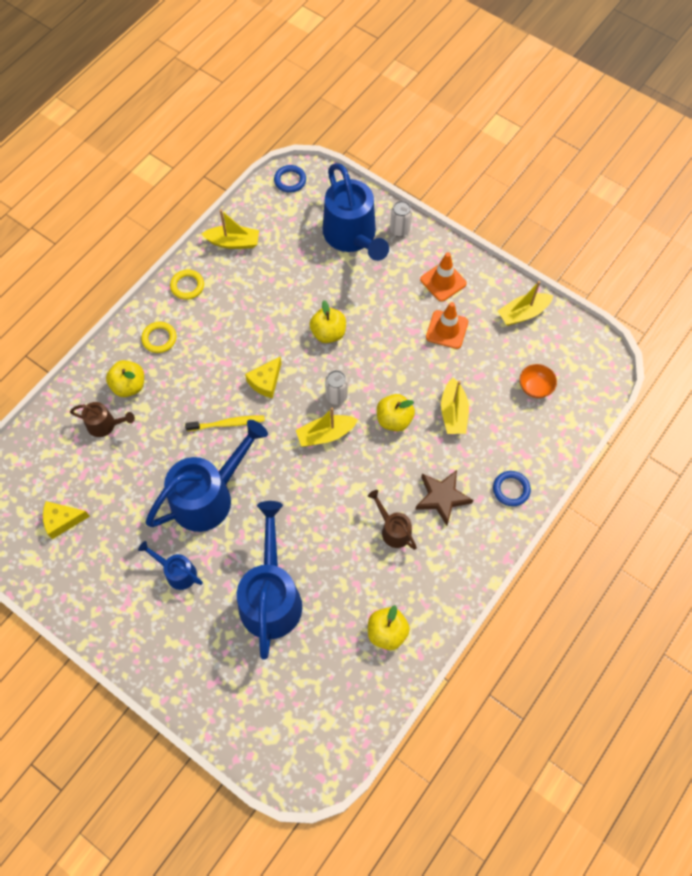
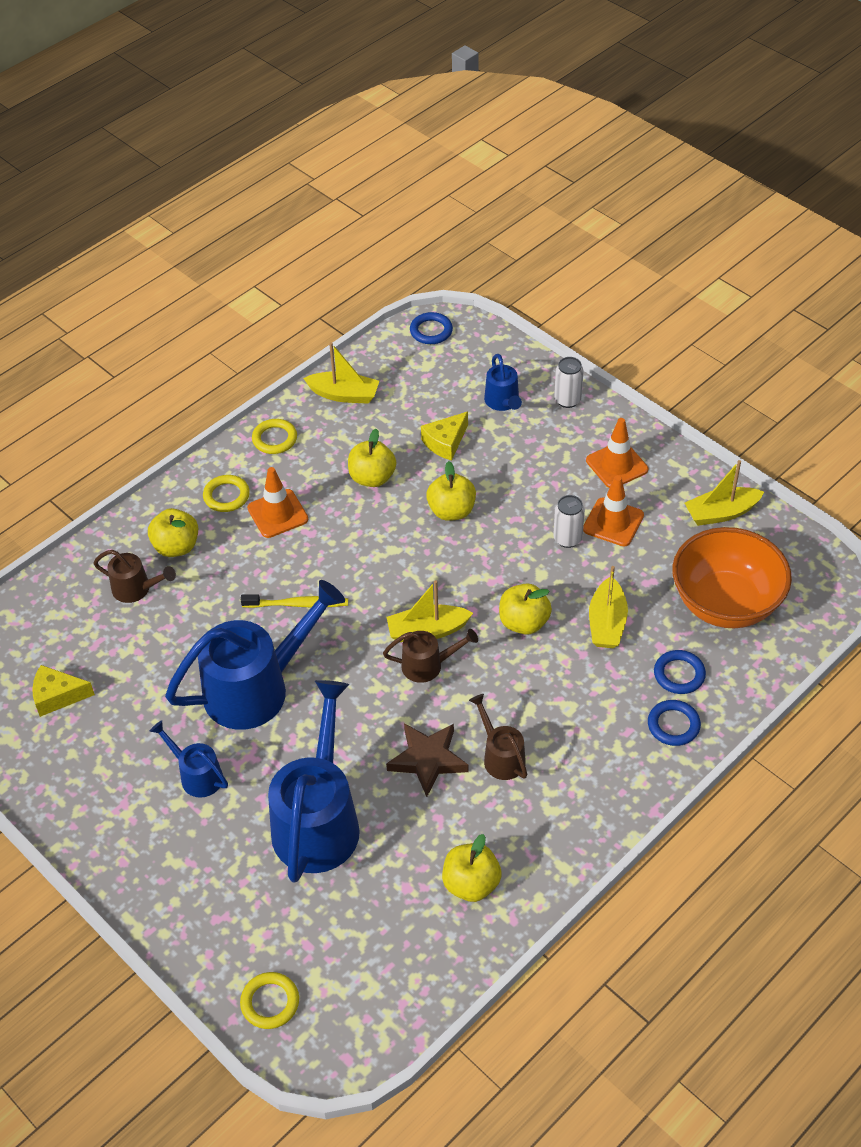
camera: 10 degrees right, 15 degrees down
yellow cheese [245,356,281,398] -> yellow cheese moved to [421,412,468,460]
blue watering can [323,163,389,261] -> blue watering can [484,354,522,411], size x0.48
white can [325,370,348,405] -> white can moved to [553,495,585,548]
brown star [415,470,473,526] -> brown star moved to [386,723,469,797]
orange bowl [520,364,557,398] -> orange bowl [672,527,792,629], size x2.25
none -> yellow ring [240,972,299,1029]
none -> orange traffic cone [247,467,308,538]
none -> yellow apple [348,429,396,487]
none -> brown watering can [383,629,478,683]
none -> blue ring [654,650,706,694]

